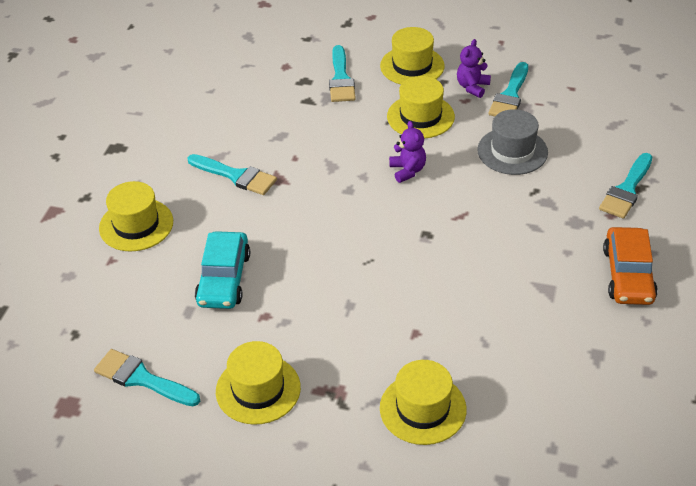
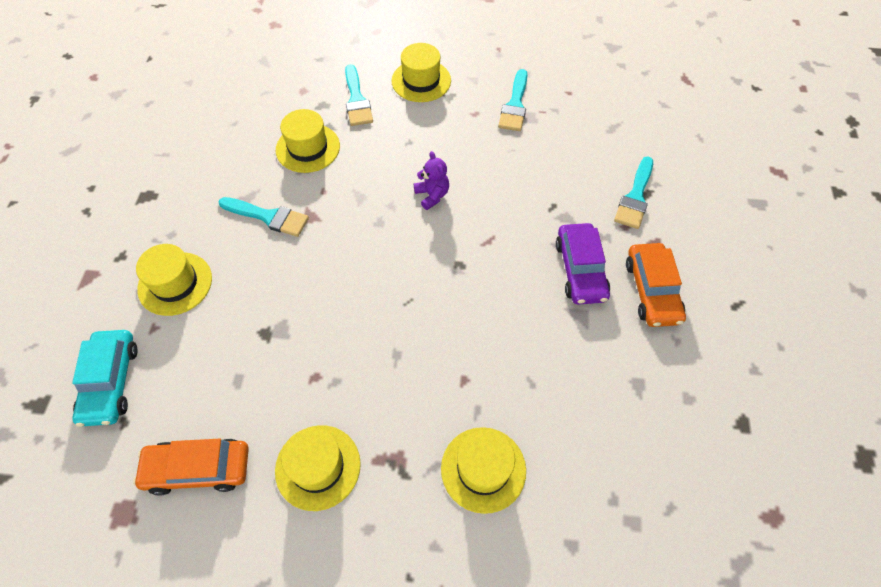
camera: 10 degrees left, 15 degrees up
turquoise brush [94,349,200,406] -> orange car [133,439,249,495]
turquoise car [195,231,250,309] -> turquoise car moved to [72,330,138,427]
yellow hat [387,76,455,138] -> yellow hat moved to [276,109,340,173]
purple teddy bear [457,39,491,98] -> none
grey hat [477,109,548,175] -> none
none -> purple car [556,223,610,305]

